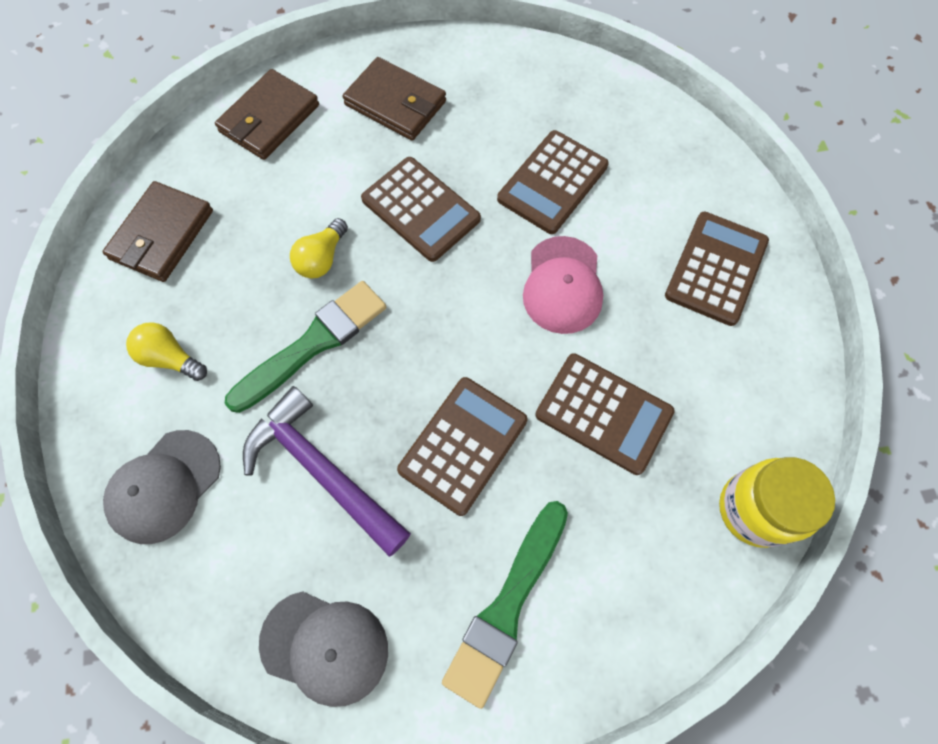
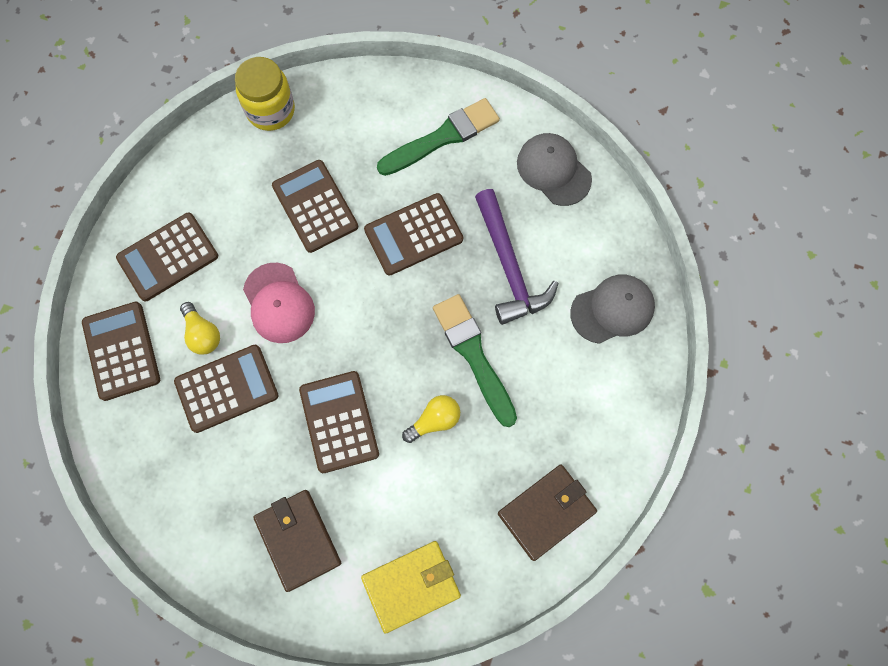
camera: 150 degrees left, 5 degrees up
yellow light bulb [126,322,207,381] -> yellow light bulb moved to [180,302,220,355]
brown wallet [215,69,319,160] -> yellow wallet [361,541,461,634]
green brush [225,281,386,413] -> green brush turned 75 degrees clockwise [433,294,517,427]
pink cap [523,236,603,334] -> pink cap turned 120 degrees clockwise [243,263,315,343]
none -> brown calculator [82,302,160,401]

